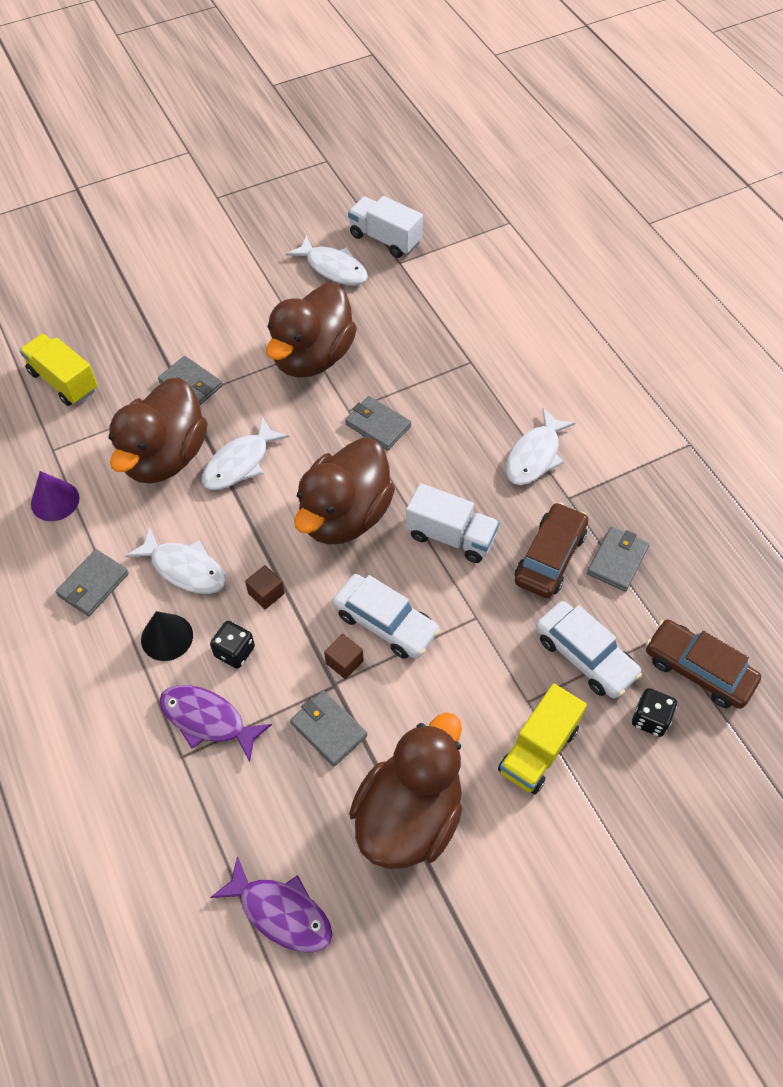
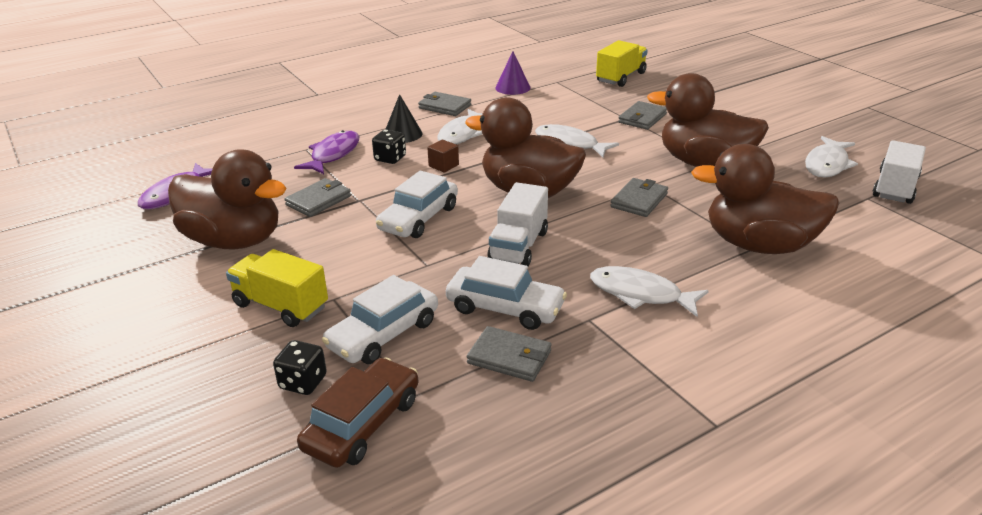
camera: 85 degrees right, 25 degrees down
brown duck [108,378,207,484] -> brown duck moved to [691,144,839,254]
brown cube [324,634,364,679] -> none
brown car [515,502,588,598] -> white car [446,256,567,330]

